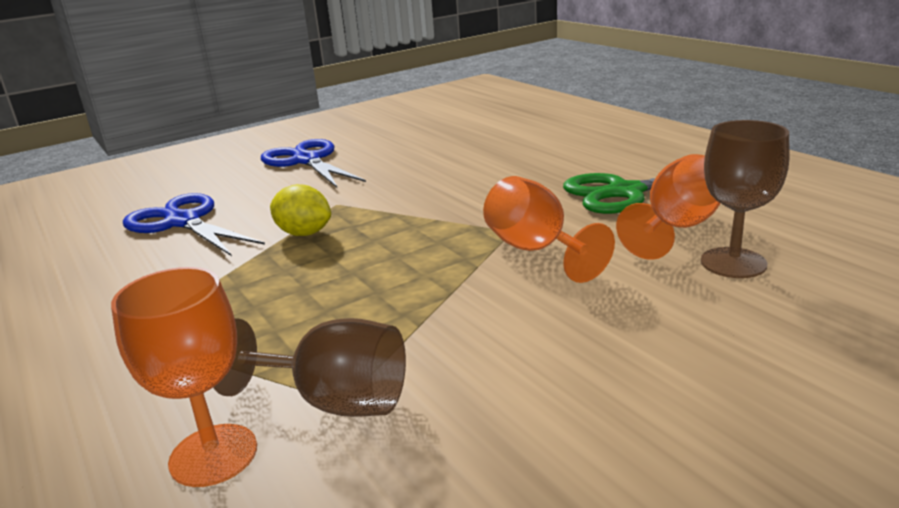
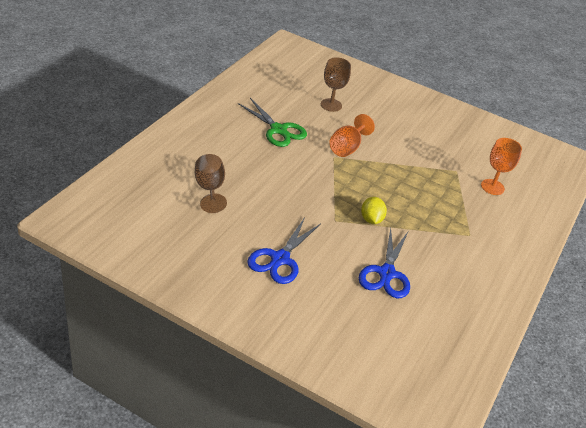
camera: 125 degrees left, 15 degrees up
brown goblet [213,318,406,417] -> brown goblet moved to [195,154,227,213]
orange goblet [616,154,720,260] -> none

